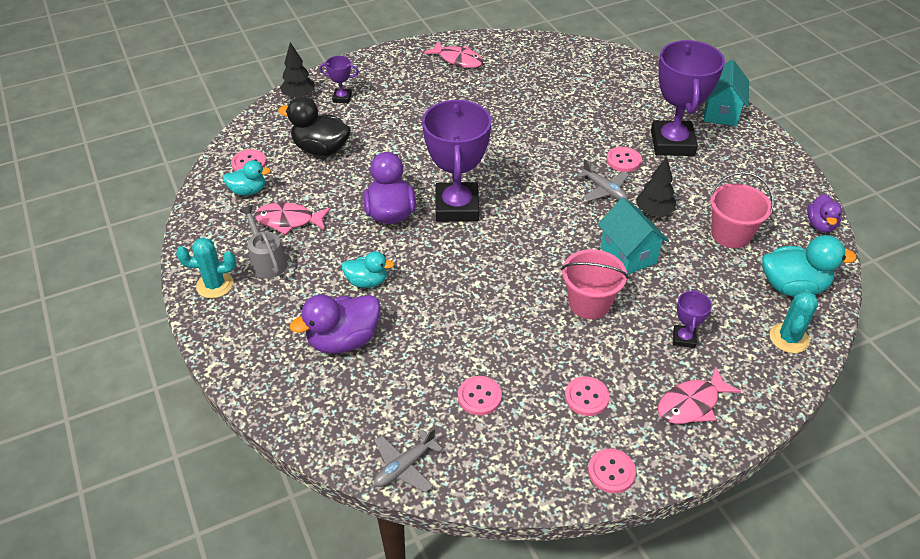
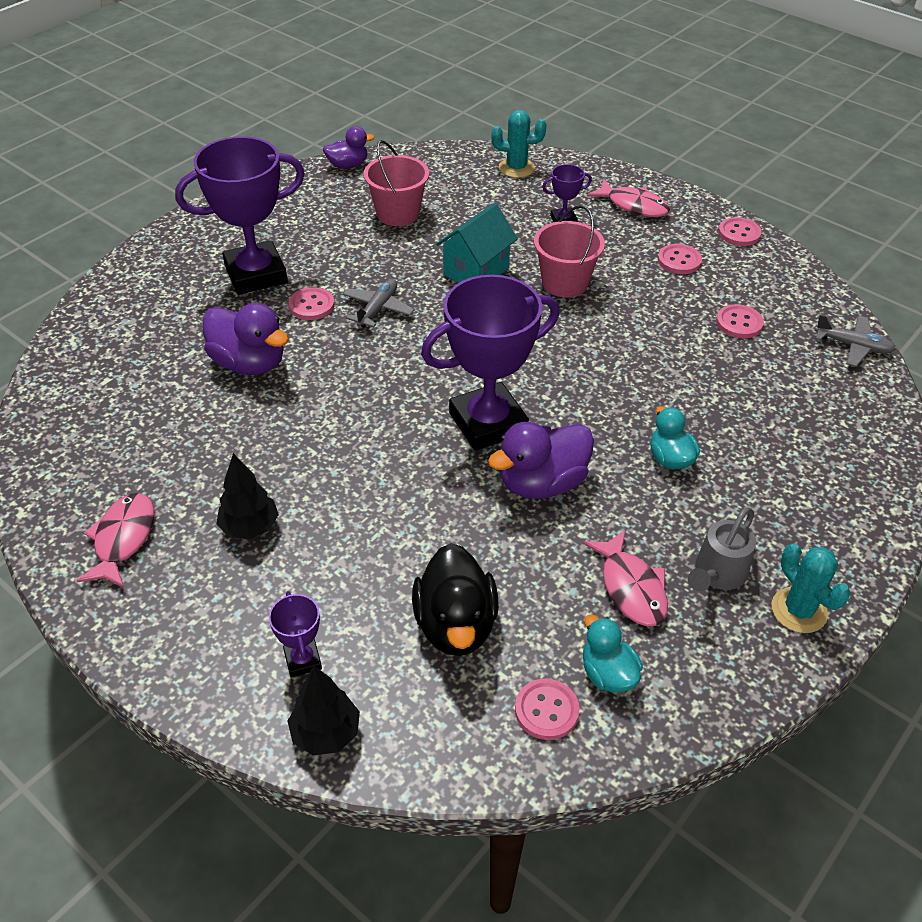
camera: 115 degrees left, 0 degrees up
purple duck [290,295,380,354] -> purple duck moved to [203,303,289,375]
black tree [636,156,676,216] -> black tree moved to [216,453,279,539]
turquoise house [704,60,749,126] -> none
turquoise duck [762,235,857,297] -> none

